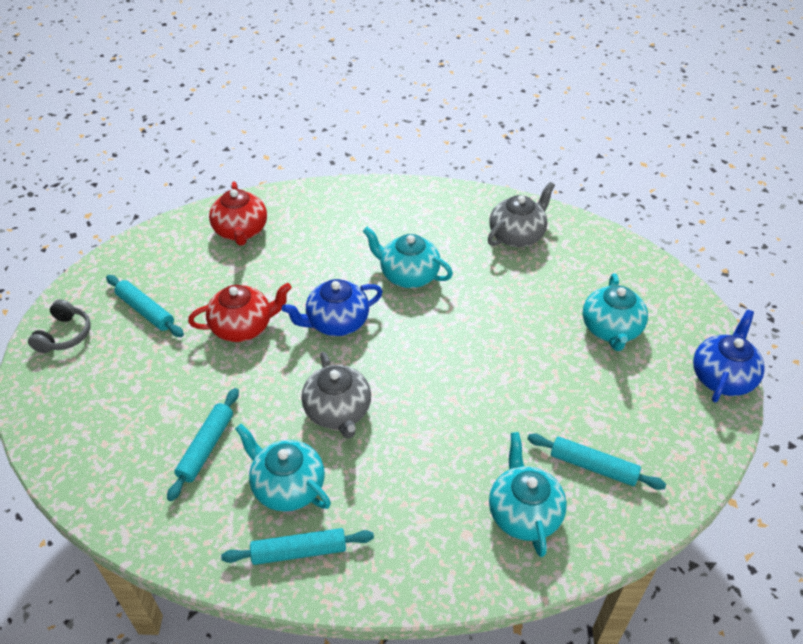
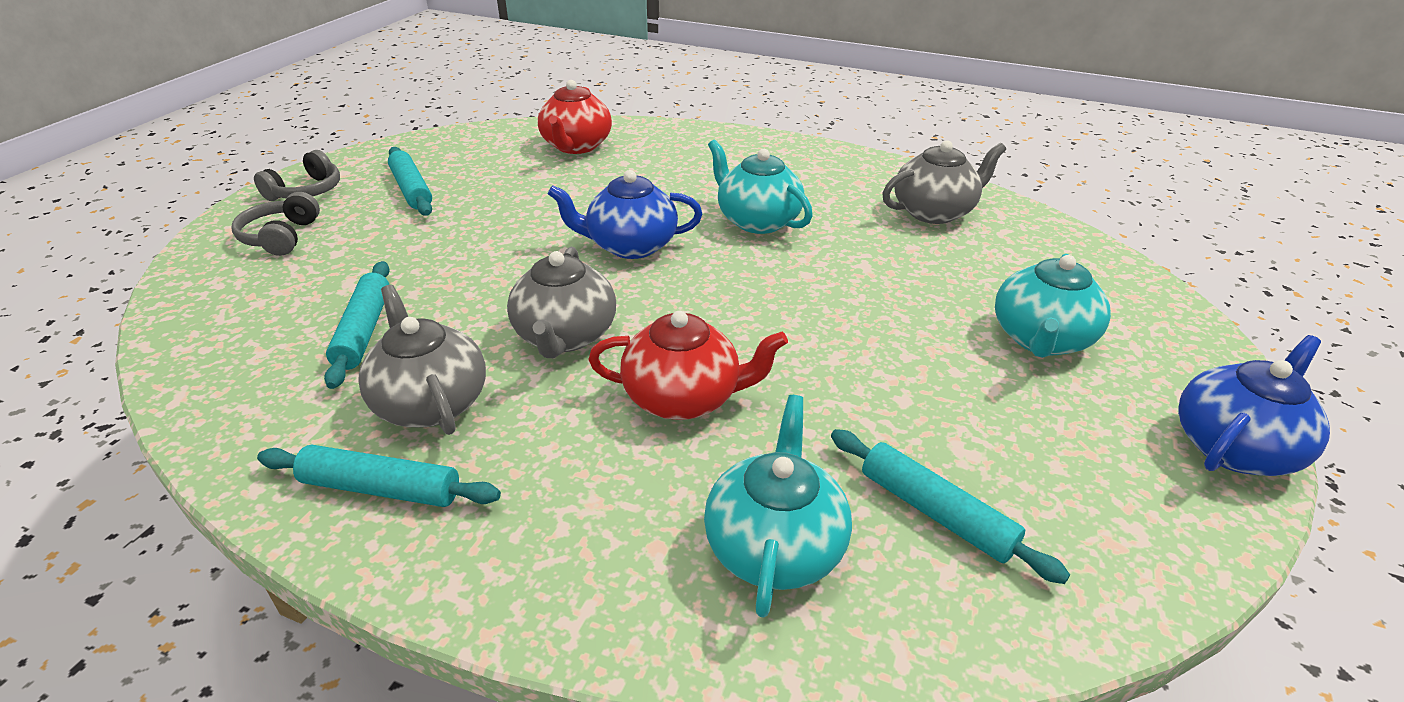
camera: 20 degrees right, 10 degrees down
turquoise rolling pin [167,388,239,501] -> turquoise rolling pin turned 45 degrees counterclockwise [324,261,390,389]
red teapot [188,283,292,342] -> red teapot moved to [588,311,788,420]
turquoise teapot [235,424,331,512] -> grey teapot [358,285,486,435]
none -> grey headphones [231,192,320,256]

